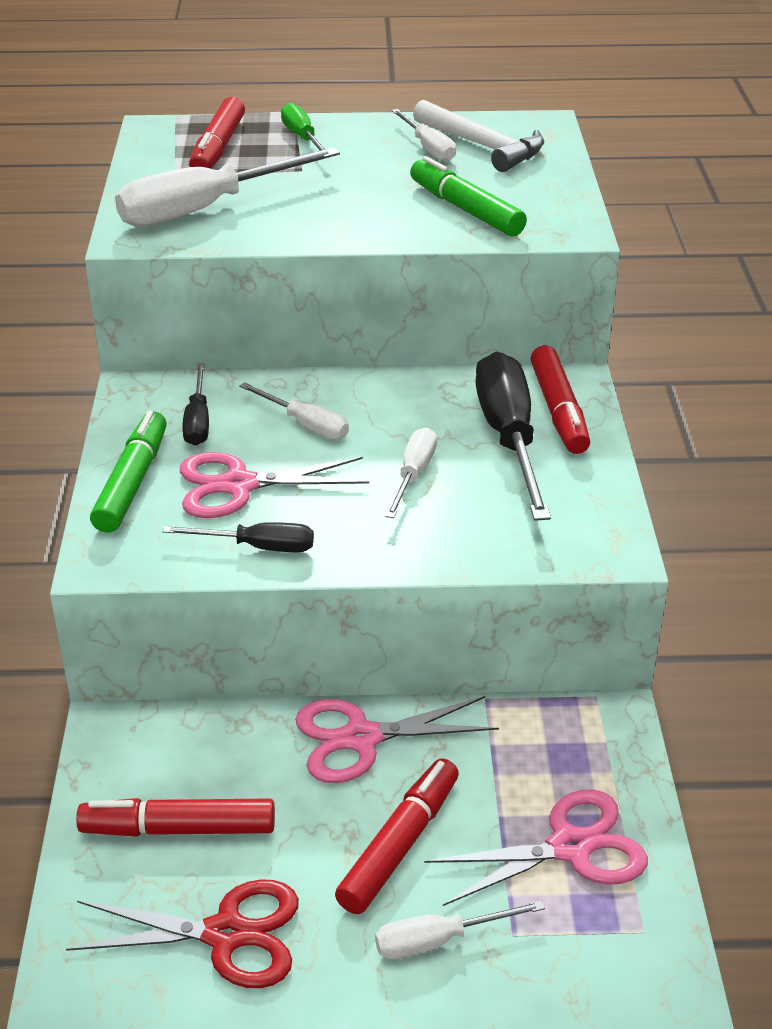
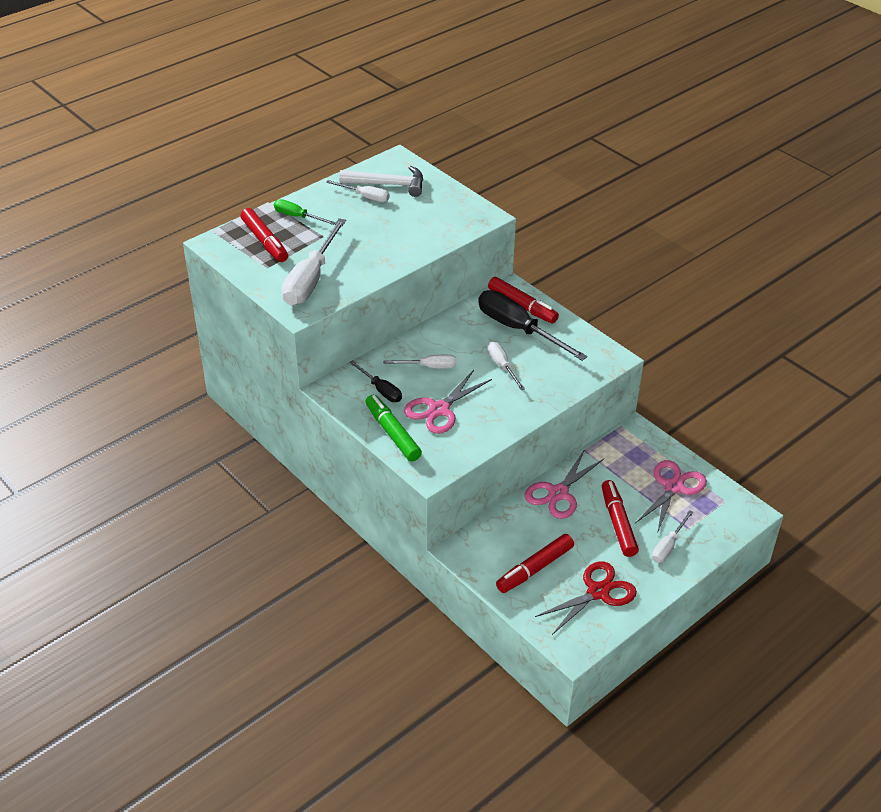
camera: 40 degrees left, 5 degrees up
black screwdriver [162,522,314,552] -> none
green marker [410,156,527,236] -> none

